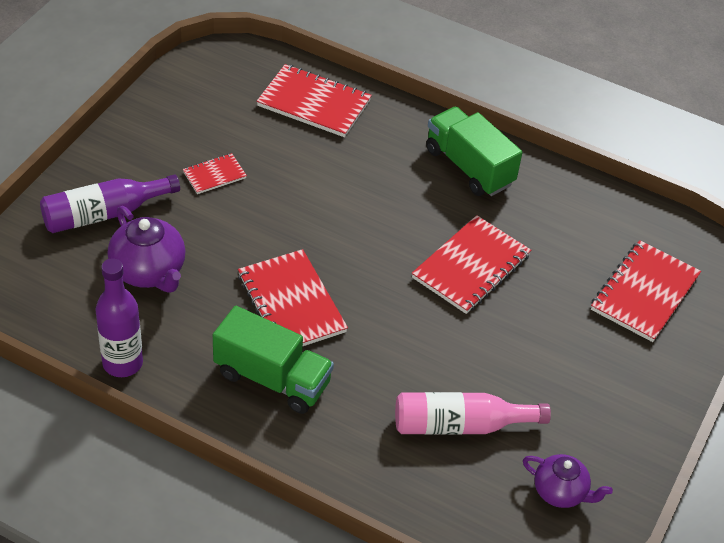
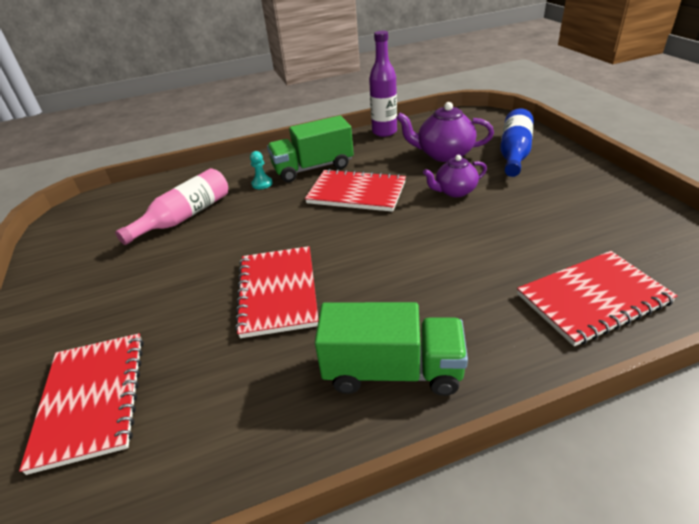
camera: 140 degrees right, 10 degrees down
purple bottle [40,174,180,233] -> blue bottle [500,108,534,177]
red notebook [183,153,247,194] -> none
purple teapot [523,454,613,508] -> purple teapot moved to [423,155,487,197]
none -> turquoise pawn [250,151,273,189]

